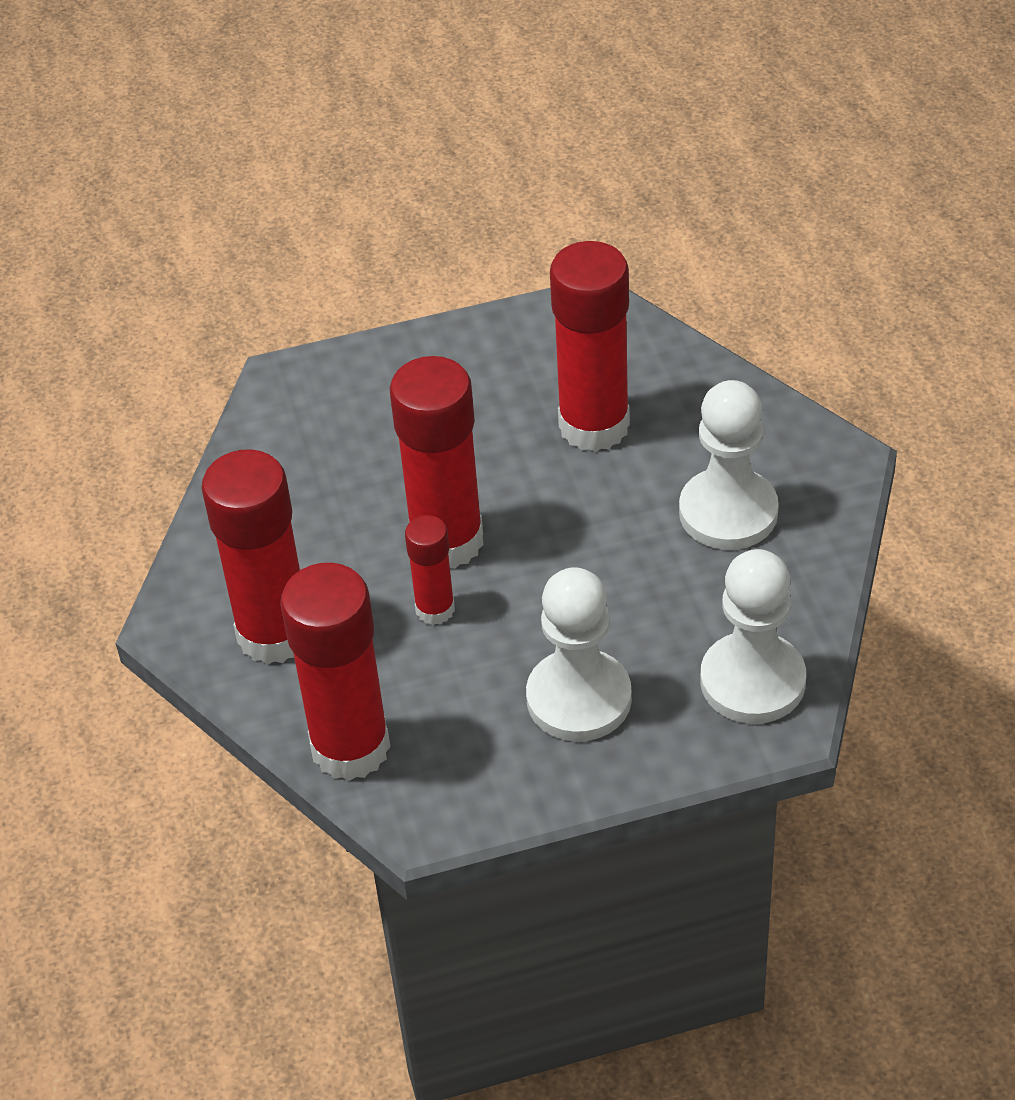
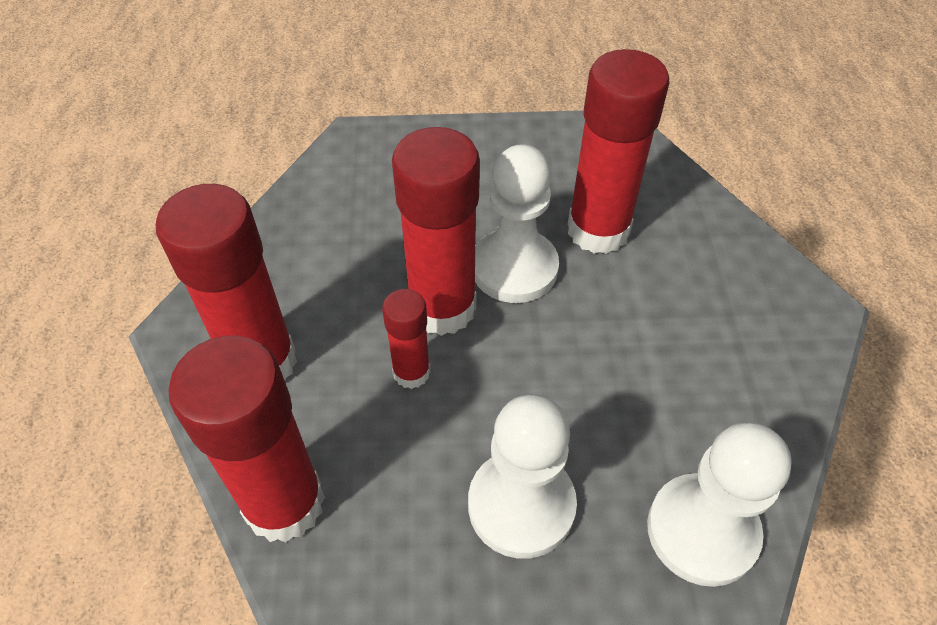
camera: 10 degrees right, 5 degrees up
white pawn [679,380,779,550] -> white pawn moved to [475,145,559,303]

